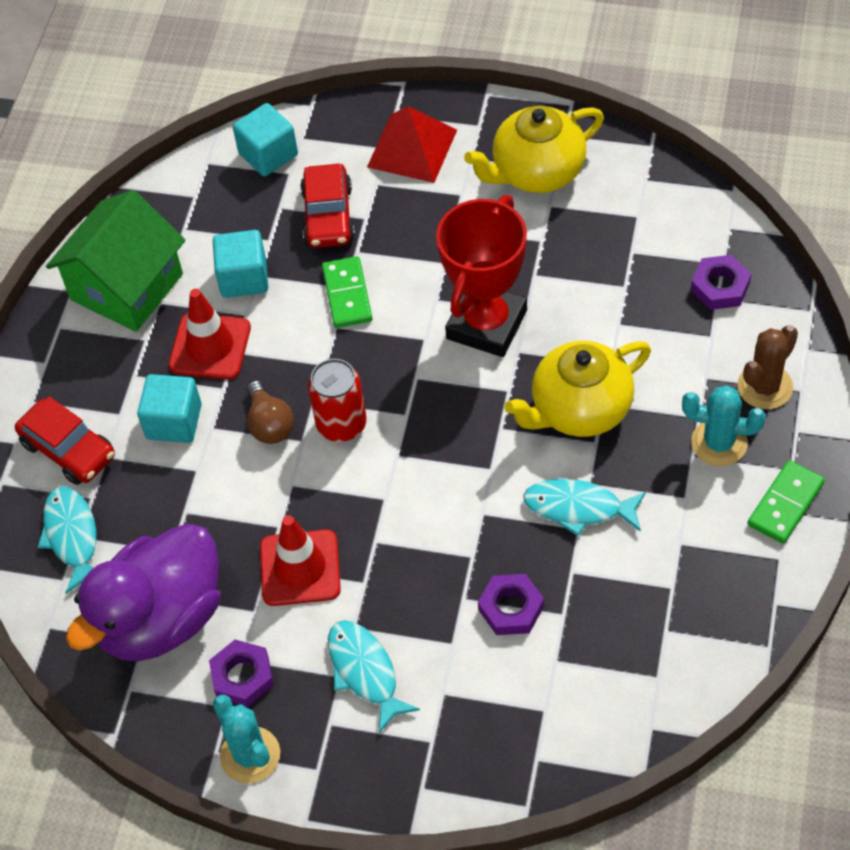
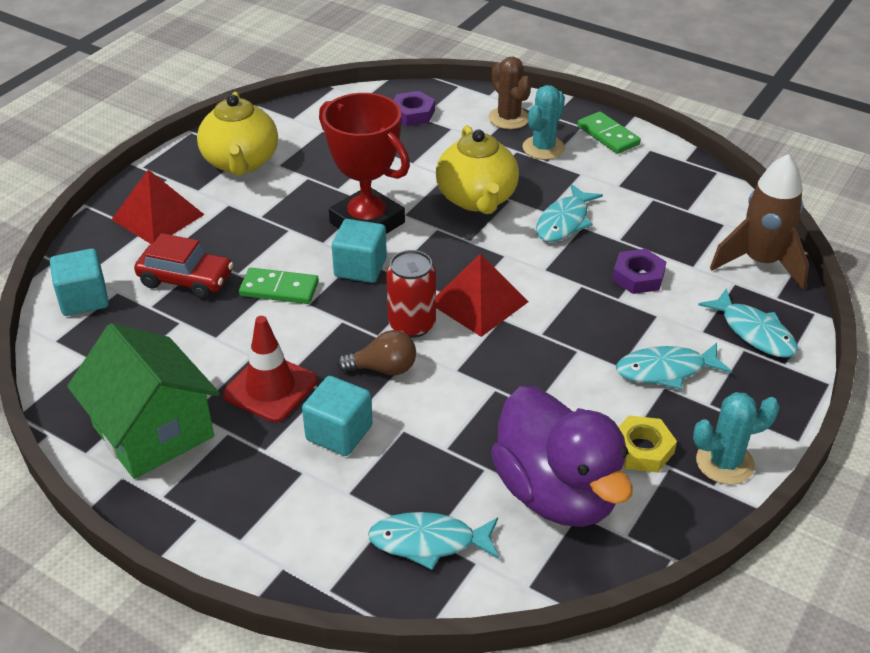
camera: 75 degrees left, 15 degrees down
red car [15,396,115,485] -> none
purple nut [209,640,274,707] -> yellow nut [618,415,677,473]
turquoise cube [213,230,268,298] -> turquoise cube moved to [332,219,387,283]
red traffic cone [260,515,341,606] -> none
none -> red pyramid [436,254,529,337]
none -> turquoise fish [698,288,798,358]
none -> brown rocket [710,154,809,290]

